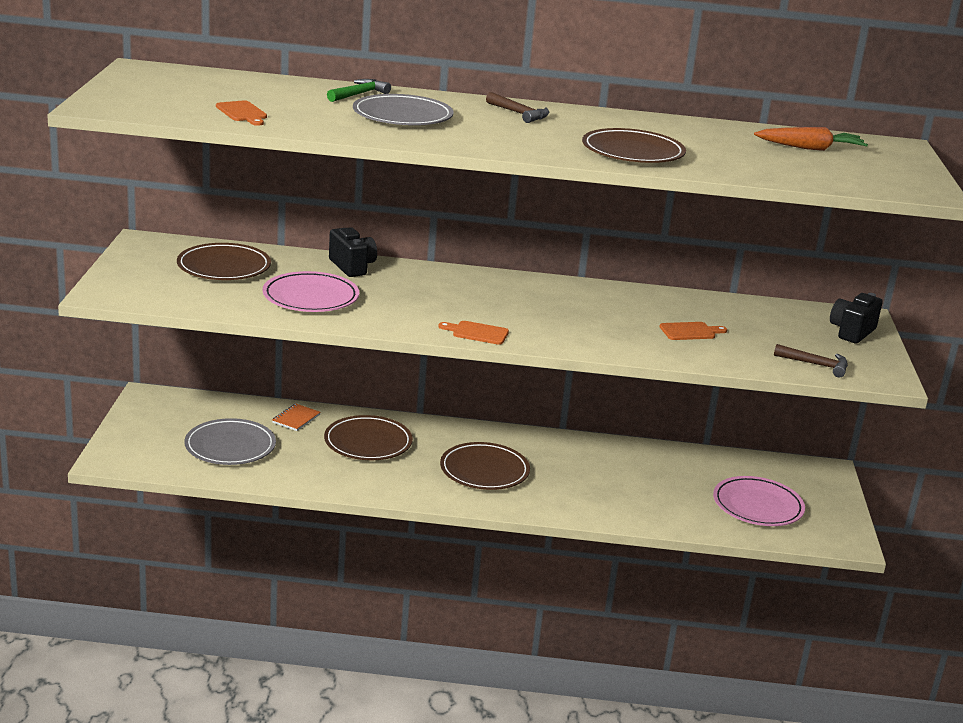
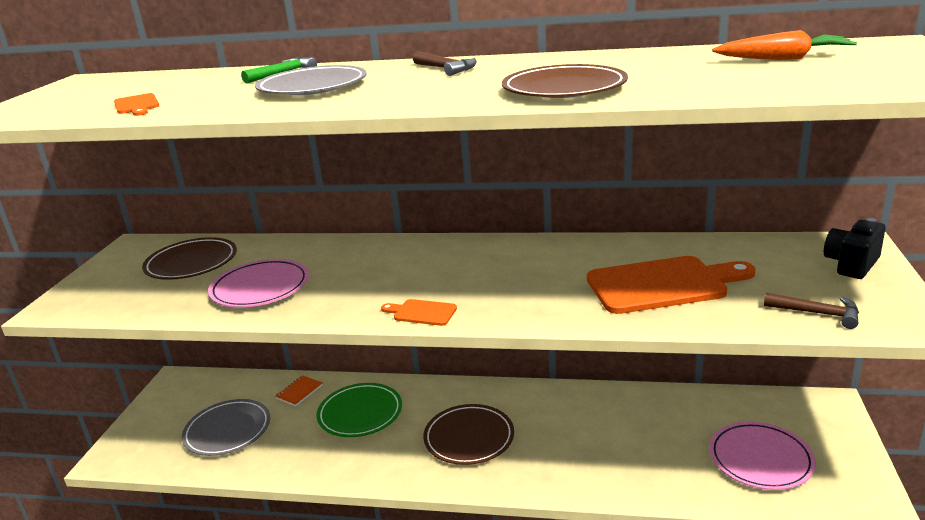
camera: 10 degrees right, 0 degrees up
brown plate [324,415,413,460] -> green plate [317,383,402,437]
black camera [329,227,377,277] -> none
orange cutting board [660,322,727,340] -> orange cutting board [587,256,756,314], size x2.19

